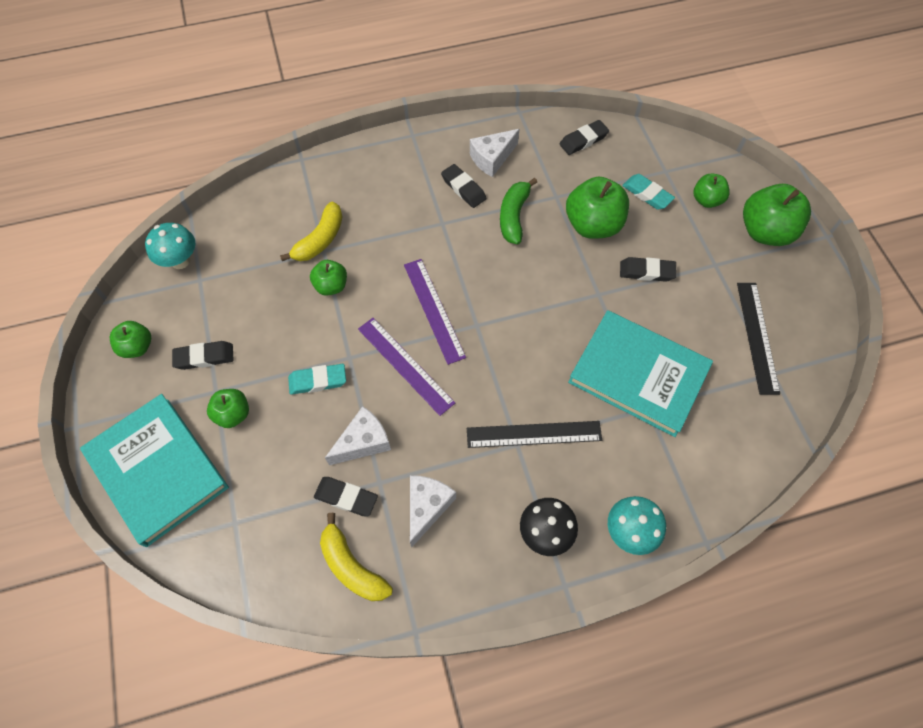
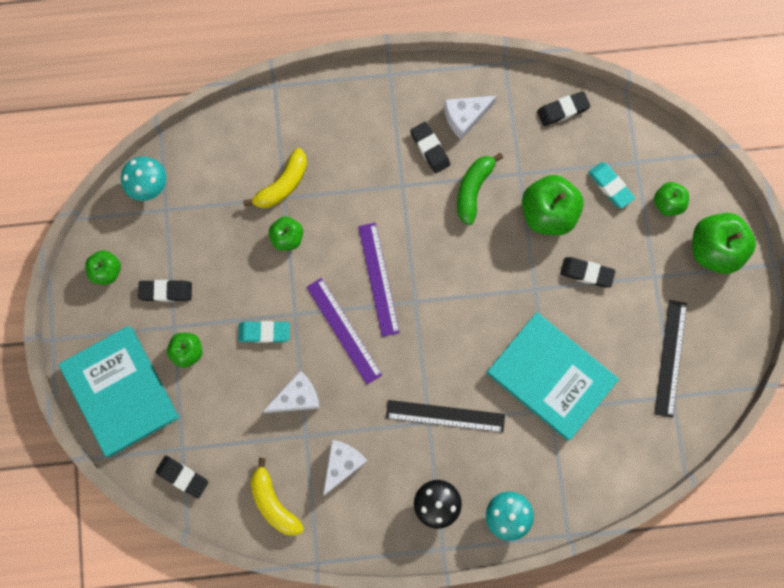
camera: 10 degrees right, 15 degrees up
black eraser [314,477,378,517] -> black eraser moved to [156,456,208,499]

